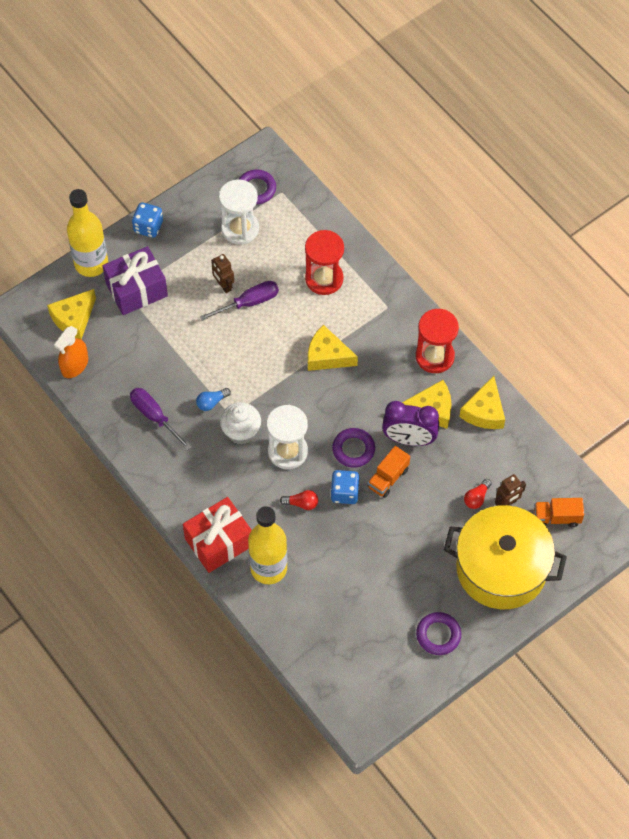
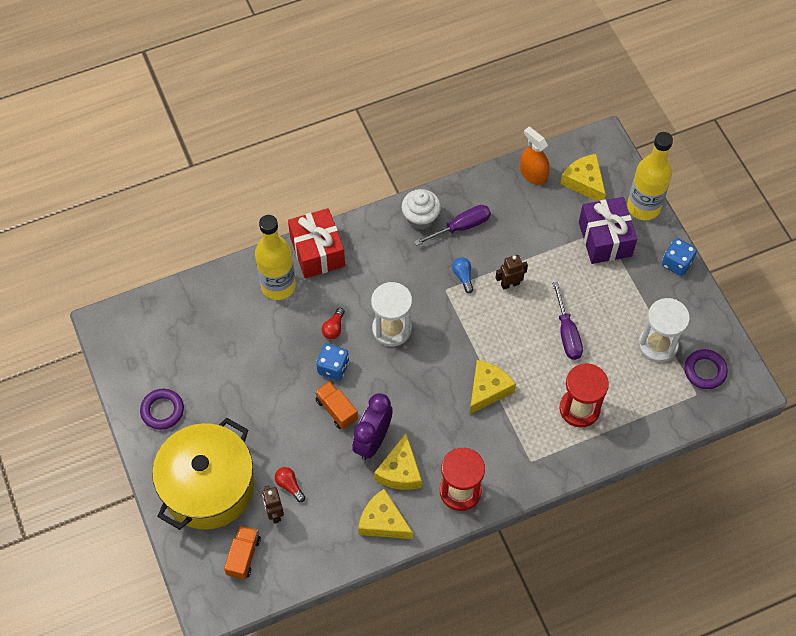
camera: 105 degrees right, 0 degrees up
brown robot [211,254,234,293] -> brown robot moved to [496,255,528,290]
white cupcake [220,402,261,444] -> white cupcake moved to [401,189,441,230]
purple ring [332,428,375,468] -> none

